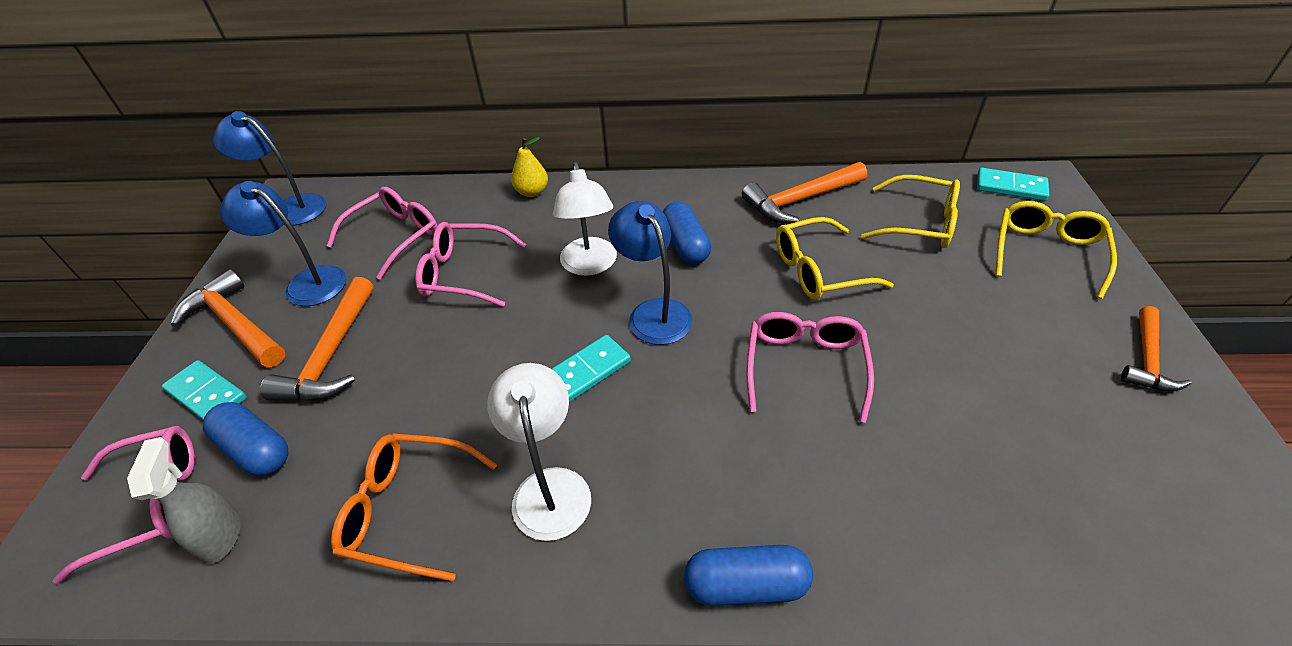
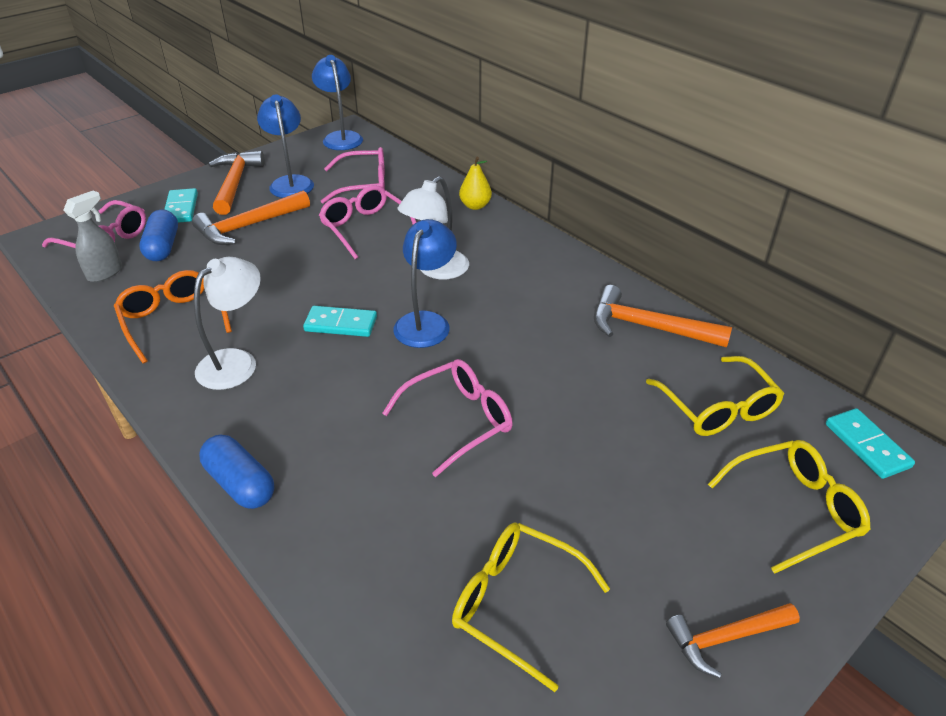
camera: 45 degrees right, 5 degrees down
blue capsule [663,202,711,264] -> none
yellow glasses [776,217,894,300] -> yellow glasses moved to [452,522,610,692]

